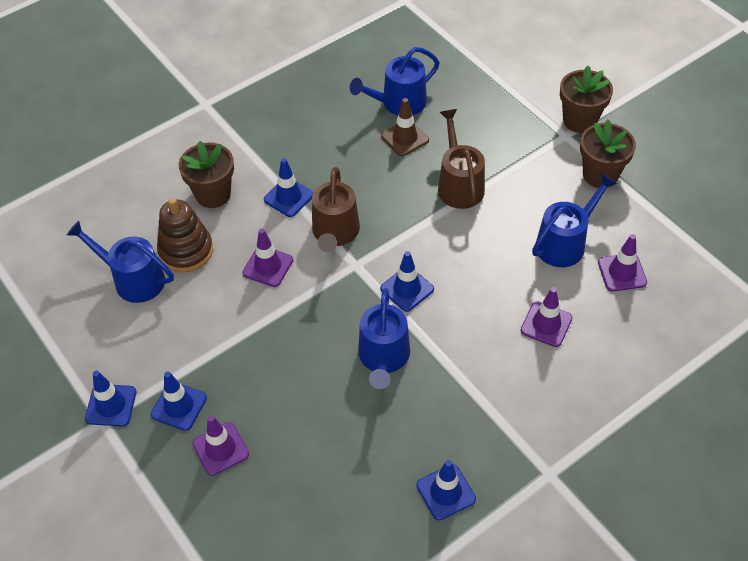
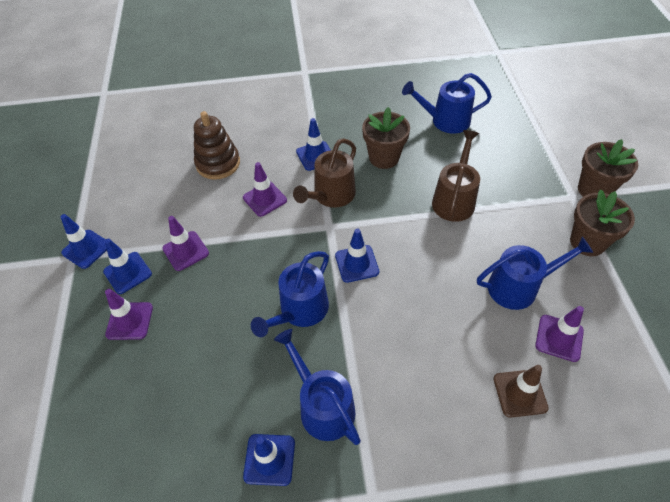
camera: 30 degrees right, 0 degrees up
blue watering can [67,221,174,303] -> blue watering can moved to [274,329,361,445]
brown flower pot [179,141,234,208] -> brown flower pot moved to [362,107,410,169]
brown traffic cone [381,98,429,156] -> brown traffic cone moved to [493,365,549,418]
purple traffic cone [521,287,572,347] -> purple traffic cone moved to [162,216,209,271]

